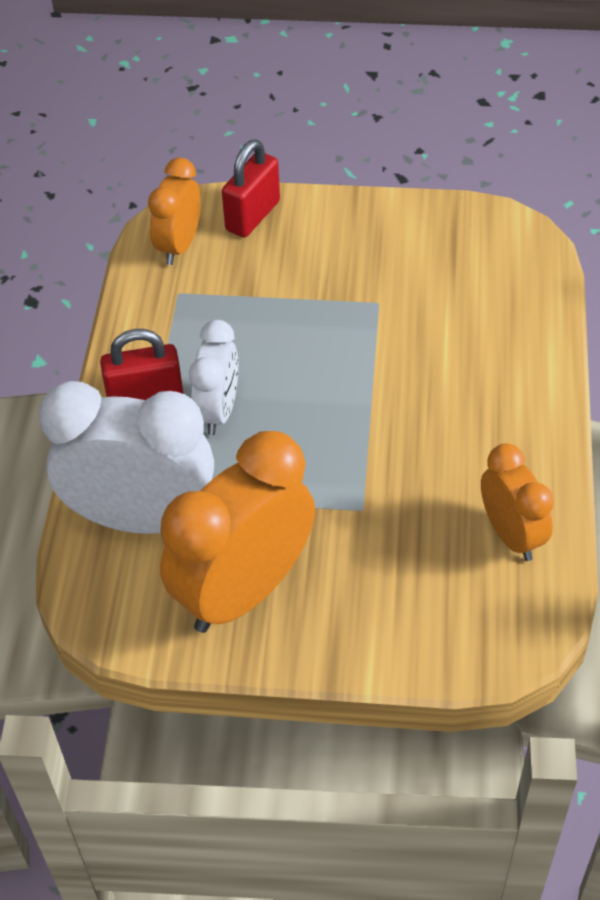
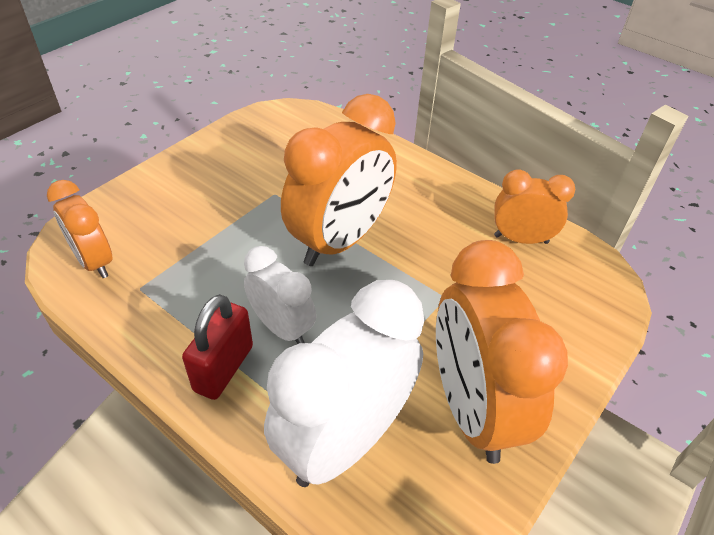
camera: 60 degrees left, 5 degrees down
red padlock [222,139,280,237] -> none
none -> orange clock [281,94,397,266]

